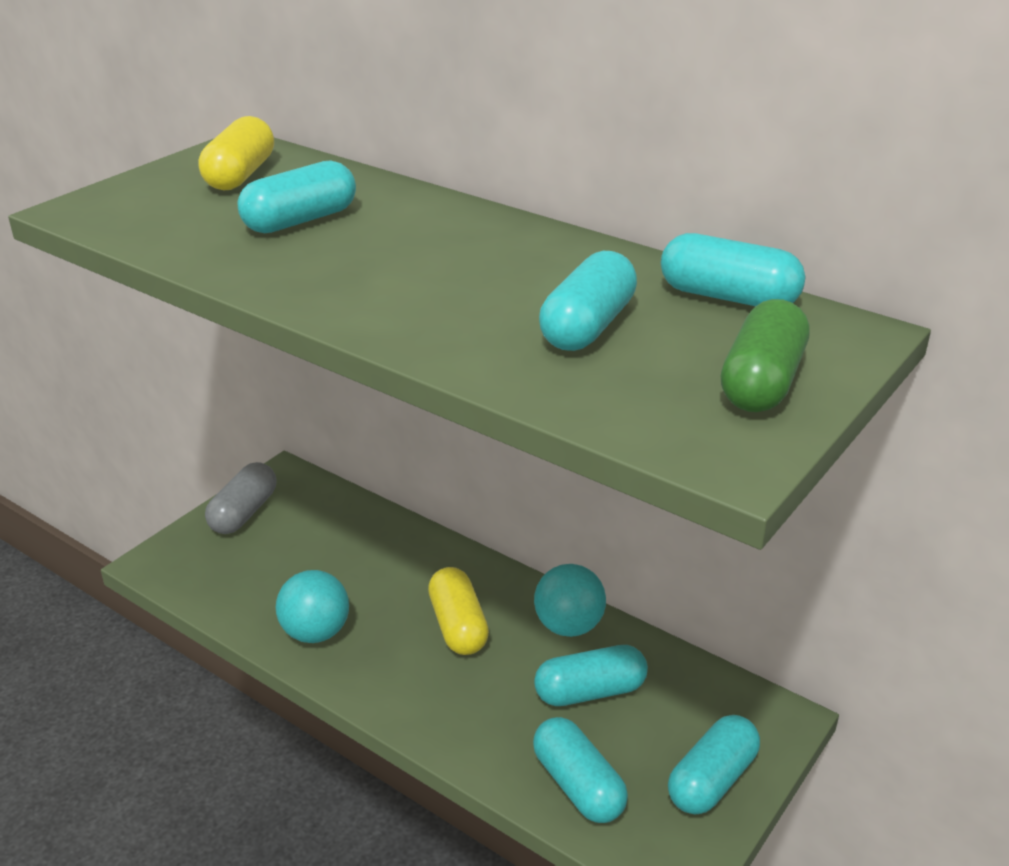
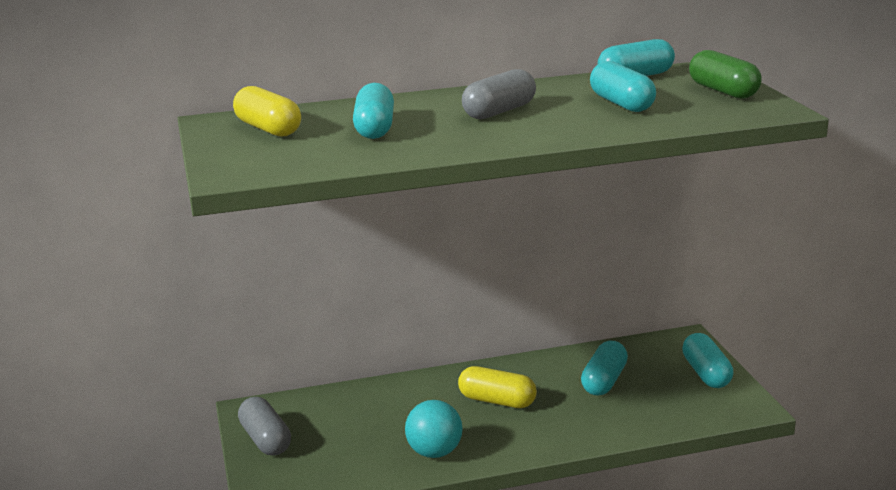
camera: 50 degrees left, 10 degrees down
turquoise capsule [533,717,628,823] -> none
turquoise ball [534,564,606,637] -> none
none -> grey capsule [462,69,536,119]

